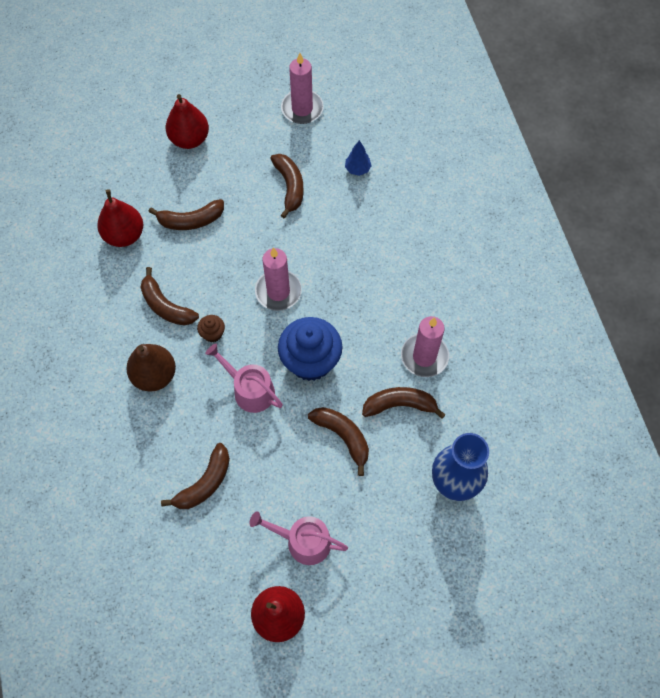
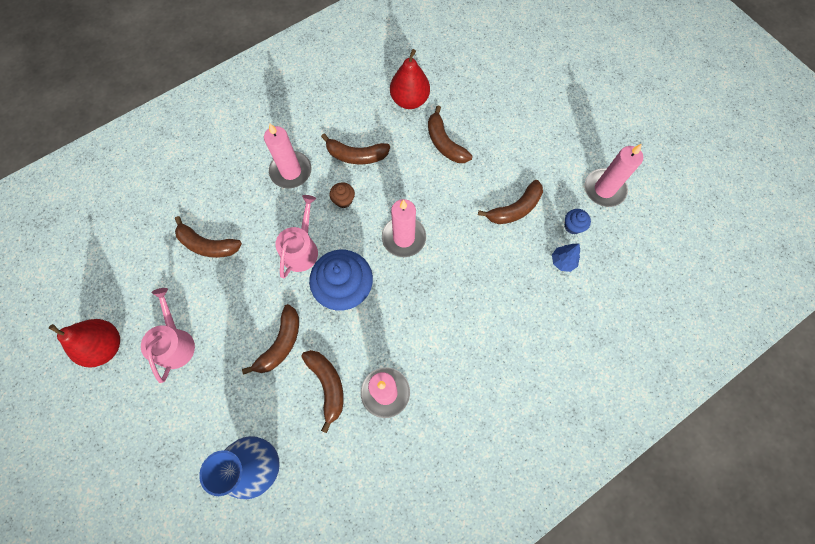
camera: 70 degrees right, 5 degrees up
brown pear [126,344,176,392] -> pink candle [264,123,312,188]
brown banana [141,267,199,326] -> brown banana turned 105 degrees counterclockwise [321,134,390,164]
red pear [166,94,209,149] -> none
none -> blue cupcake [565,209,591,234]

